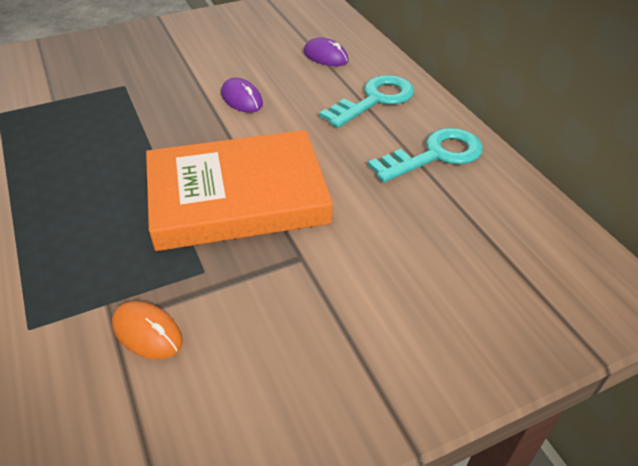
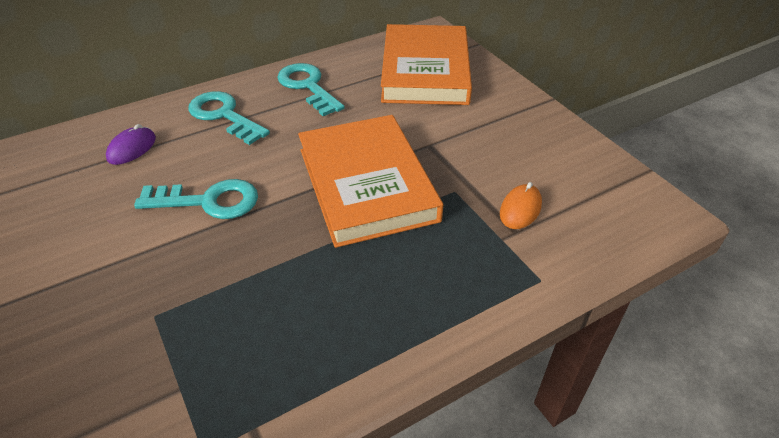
camera: 95 degrees left, 0 degrees up
purple mouse [221,78,263,113] -> turquoise key [134,179,258,219]
none -> orange book [381,24,472,105]

